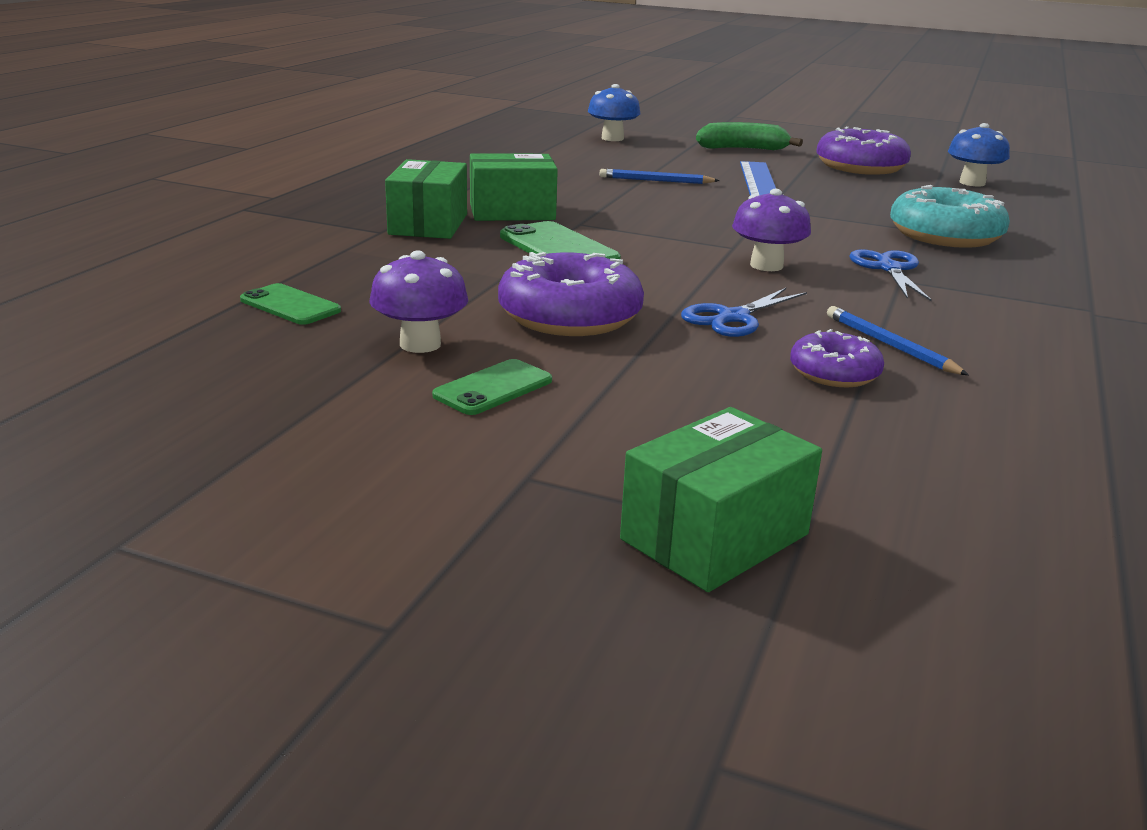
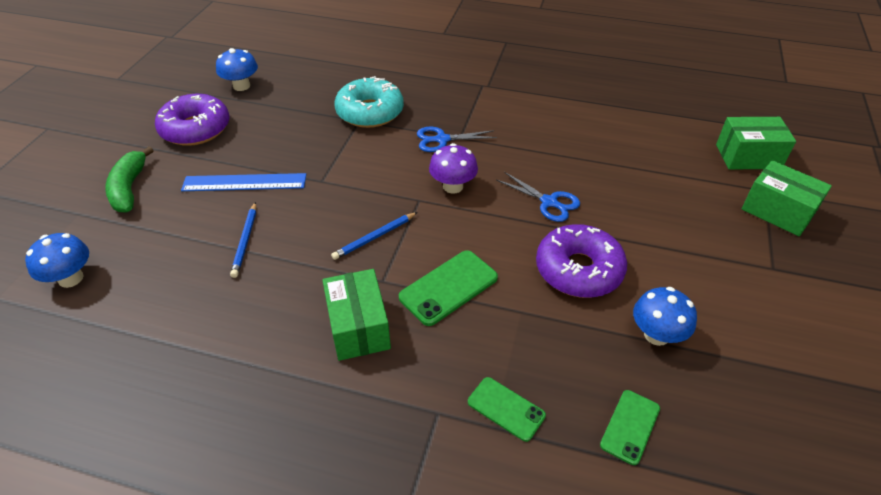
camera: 95 degrees left, 20 degrees up
purple mushroom [369,250,468,353] -> blue mushroom [633,287,697,346]
green box [385,159,467,239] -> green box moved to [716,117,796,169]
green phone [432,359,552,415] -> green phone moved to [468,377,546,442]
purple donut [790,329,884,387] -> none
blue pencil [827,306,969,375] -> blue pencil moved to [331,212,418,260]

